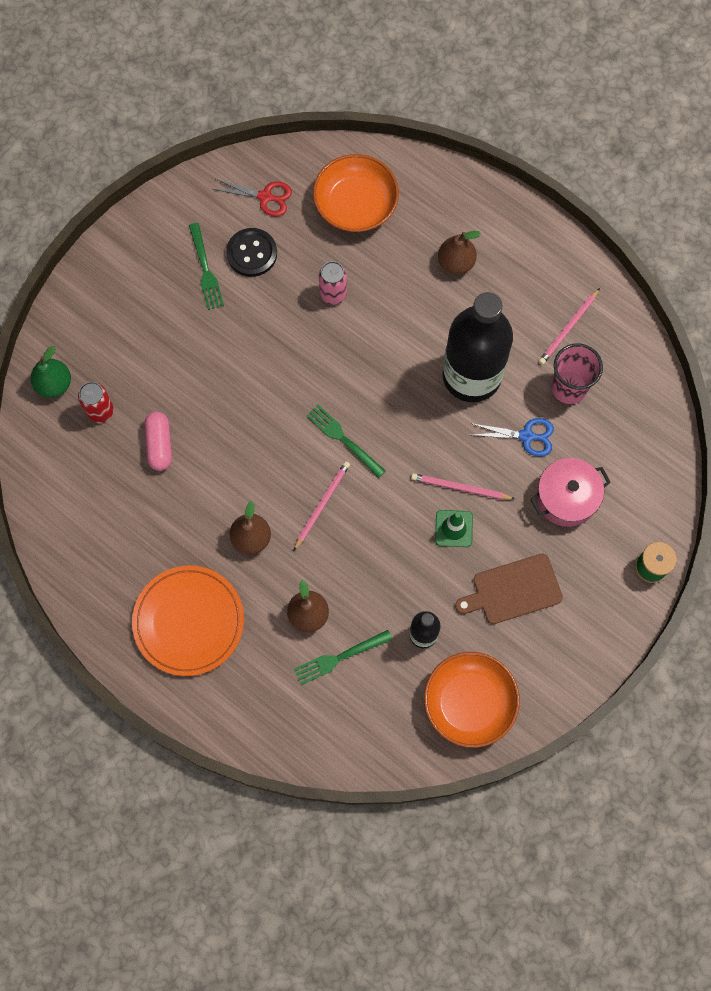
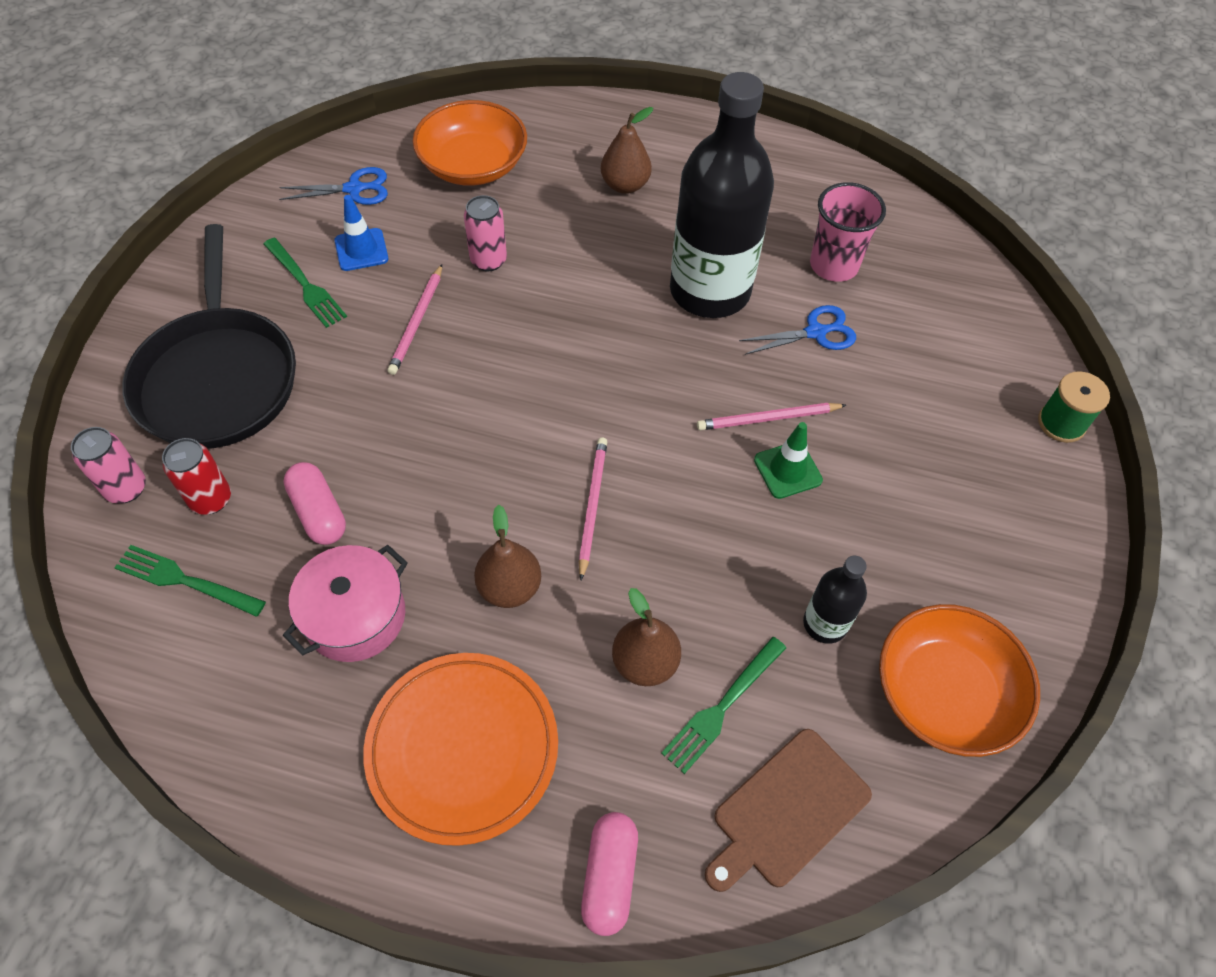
camera: 25 degrees left, 15 degrees down
green pear [31,346,71,398] -> pink can [71,427,146,503]
red scissors [213,179,292,217] -> blue scissors [279,167,388,205]
black button [226,228,277,277] -> blue traffic cone [334,195,389,271]
green fork [306,405,386,478] -> green fork moved to [114,545,266,617]
brown cutting board [455,553,563,624] -> brown cutting board moved to [705,729,872,892]
pink pot [530,458,611,527] -> pink pot moved to [283,545,408,662]
pink pencil [539,288,600,365] -> pink pencil moved to [387,264,442,375]
none -> black pan [122,224,296,449]
none -> pink capsule [581,812,638,936]

